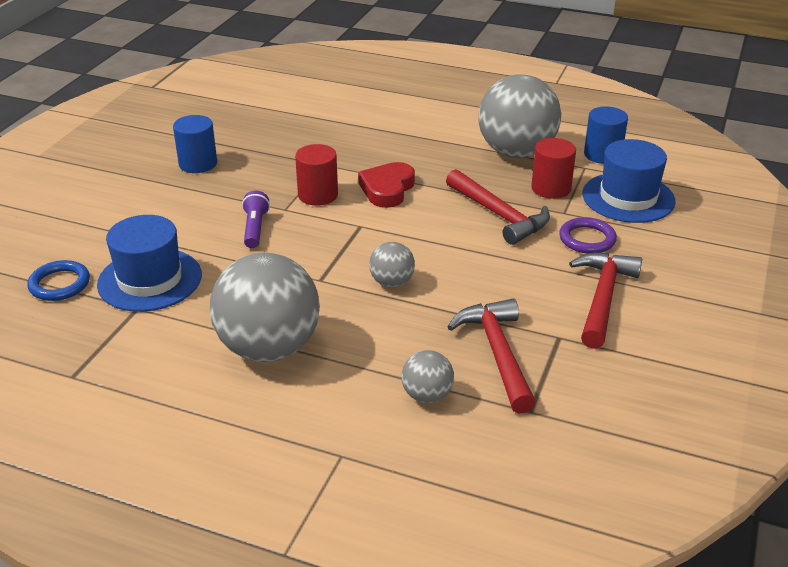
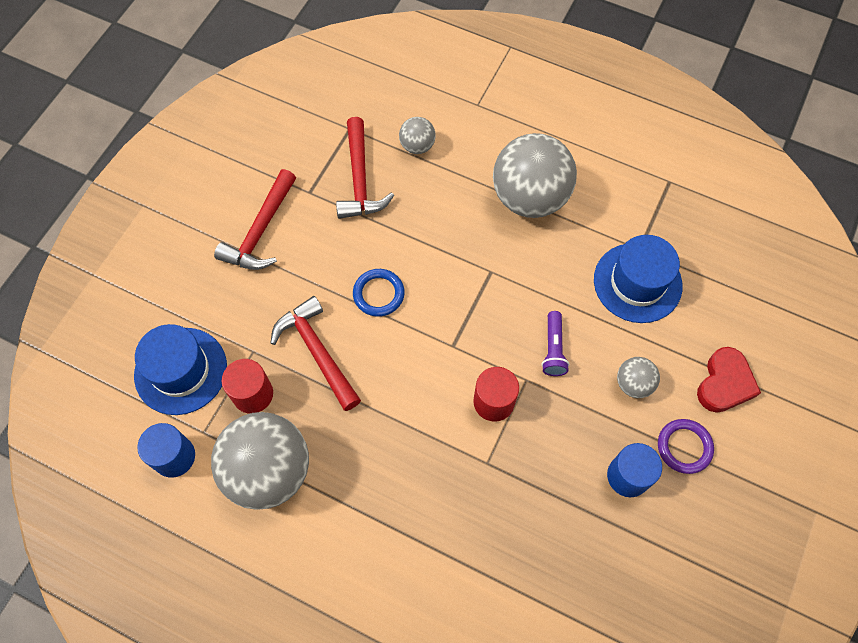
camera: 175 degrees left, 30 degrees up
blue ring [27,260,90,301] -> blue ring moved to [353,269,405,317]
red heart [358,162,415,208] -> red heart moved to [697,347,761,413]
grey ball [369,242,415,287] -> grey ball moved to [617,357,660,398]
purple ring [559,217,617,253] -> purple ring moved to [658,419,714,474]

